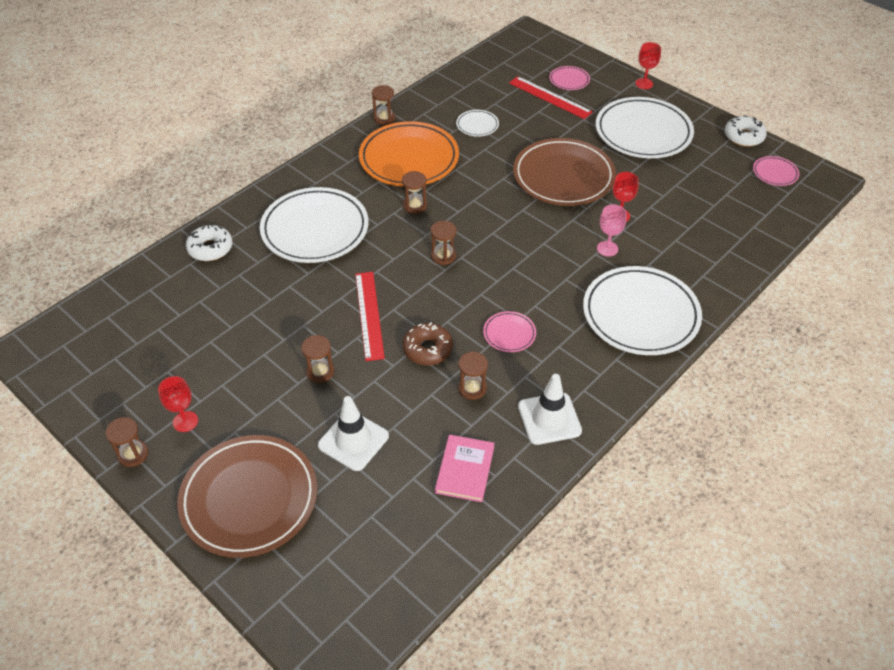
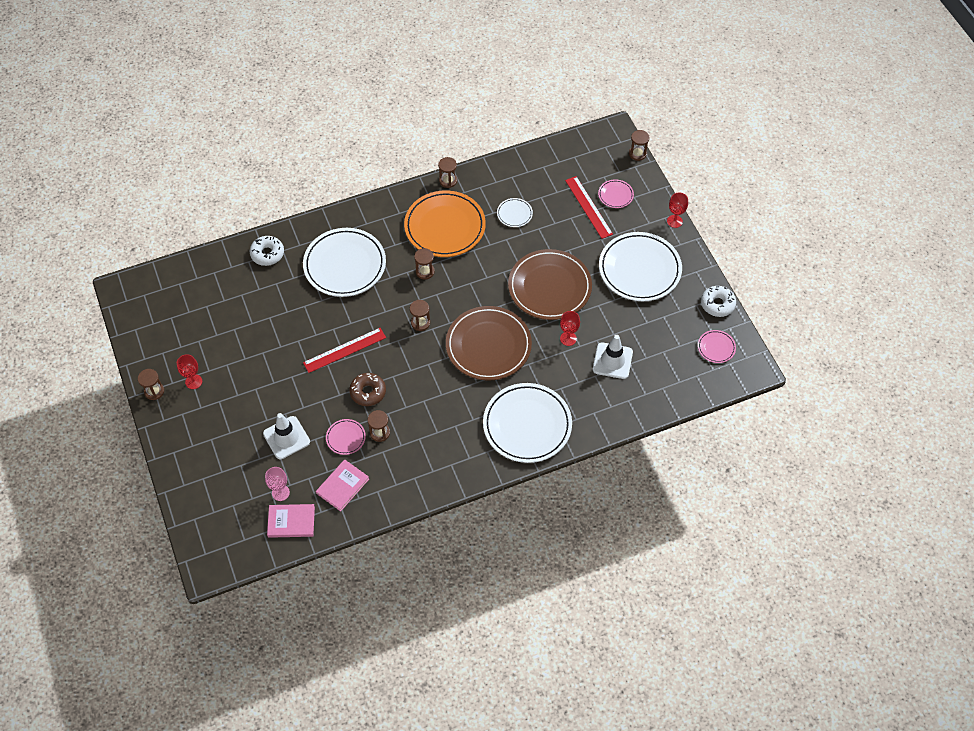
camera: 25 degrees right, 10 degrees up
brown plate [177,435,317,558] -> brown plate moved to [446,306,532,380]
brown hourglass [301,335,334,383] -> brown hourglass moved to [629,130,650,161]
red ruler [355,272,385,361] -> red ruler turned 45 degrees clockwise [303,328,386,373]
pink plate [483,311,536,352] -> pink plate moved to [326,419,366,455]
white traffic cone [518,374,582,445] -> white traffic cone moved to [593,335,633,379]
pink goblet [597,204,626,257] -> pink goblet moved to [265,467,290,501]
none -> pink book [267,504,315,538]

